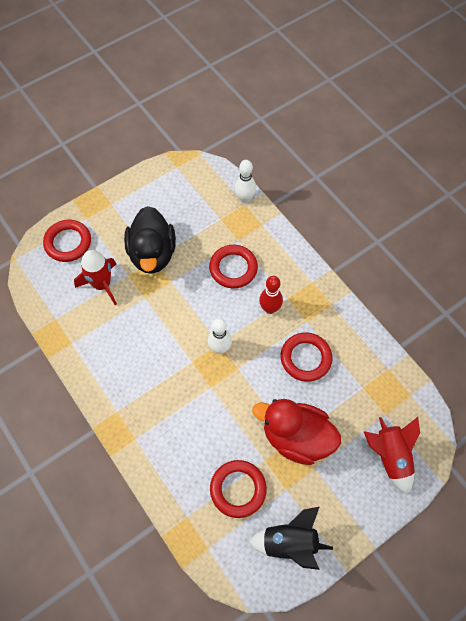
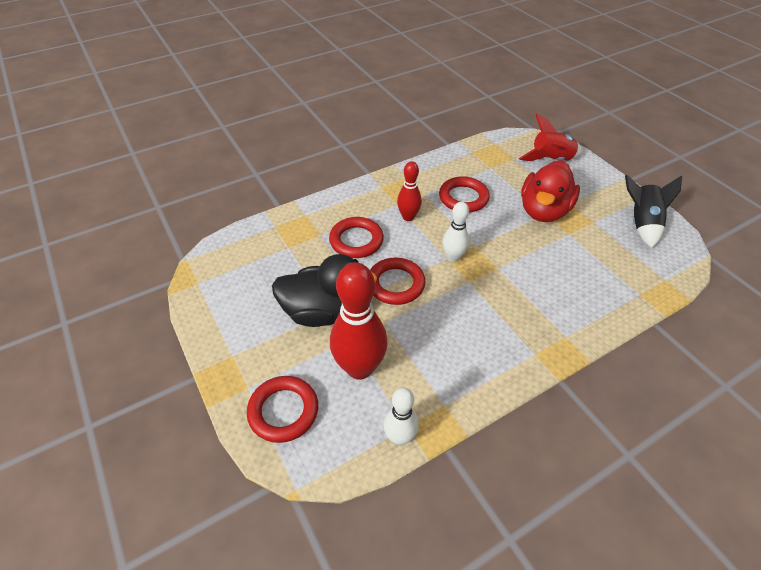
camera: 85 degrees left, 15 degrees down
red rocket [74,250,117,305] -> red bowling pin [330,262,388,380]
red ring [210,460,267,518] -> red ring moved to [370,258,426,305]
white bowling pin [235,160,256,203] -> white bowling pin moved to [384,387,419,446]

